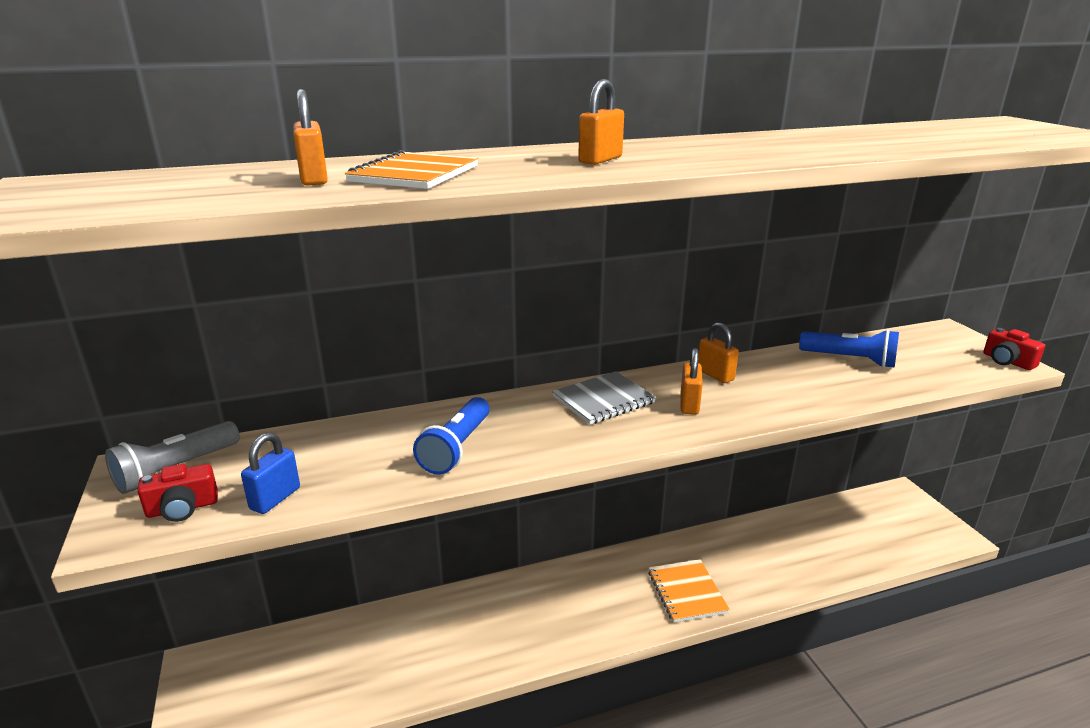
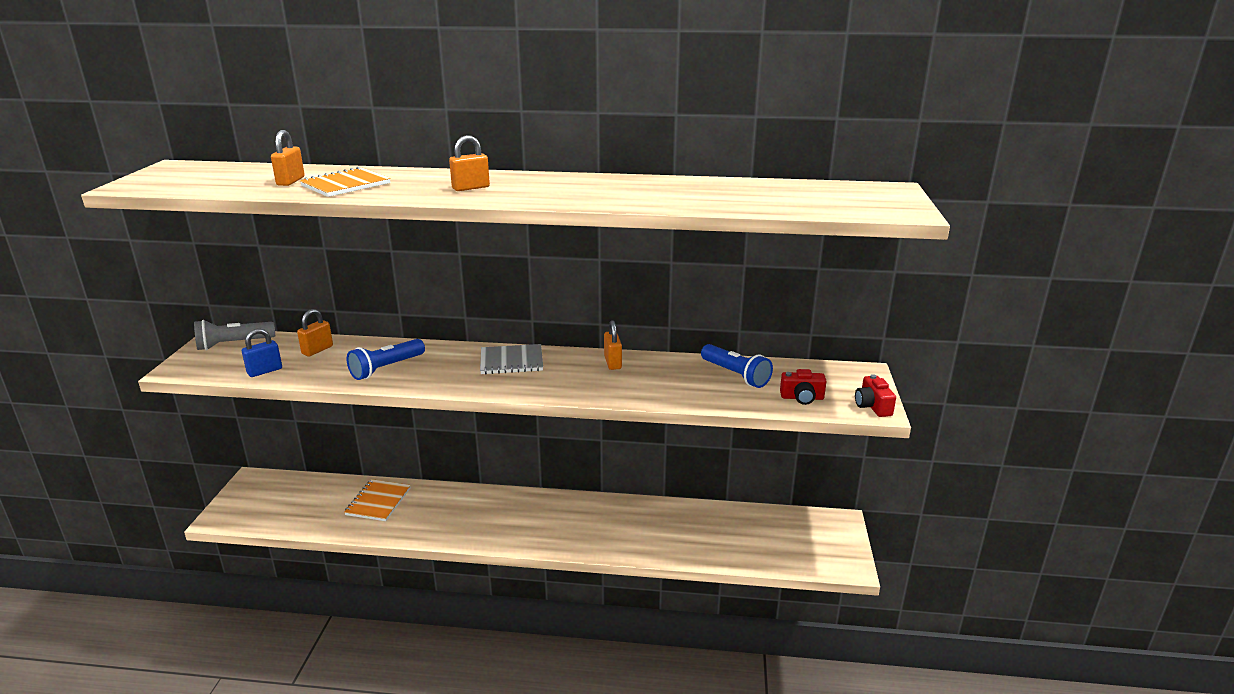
camera: 25 degrees right, 0 degrees up
red camera [137,464,218,522] -> red camera moved to [780,369,827,405]
orange notebook [648,559,730,623] -> orange notebook moved to [344,479,411,521]
orange padlock [681,348,703,415] -> orange padlock moved to [297,309,333,357]

